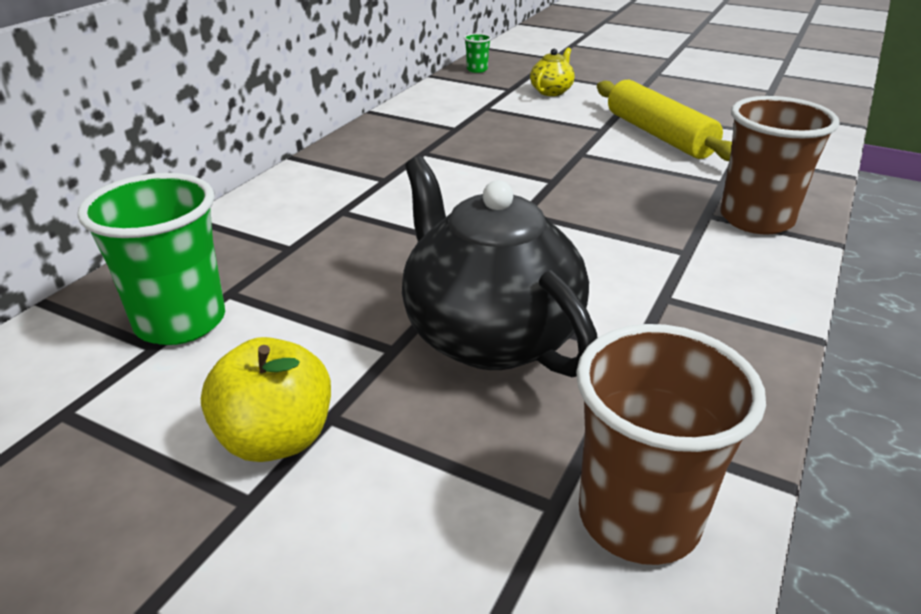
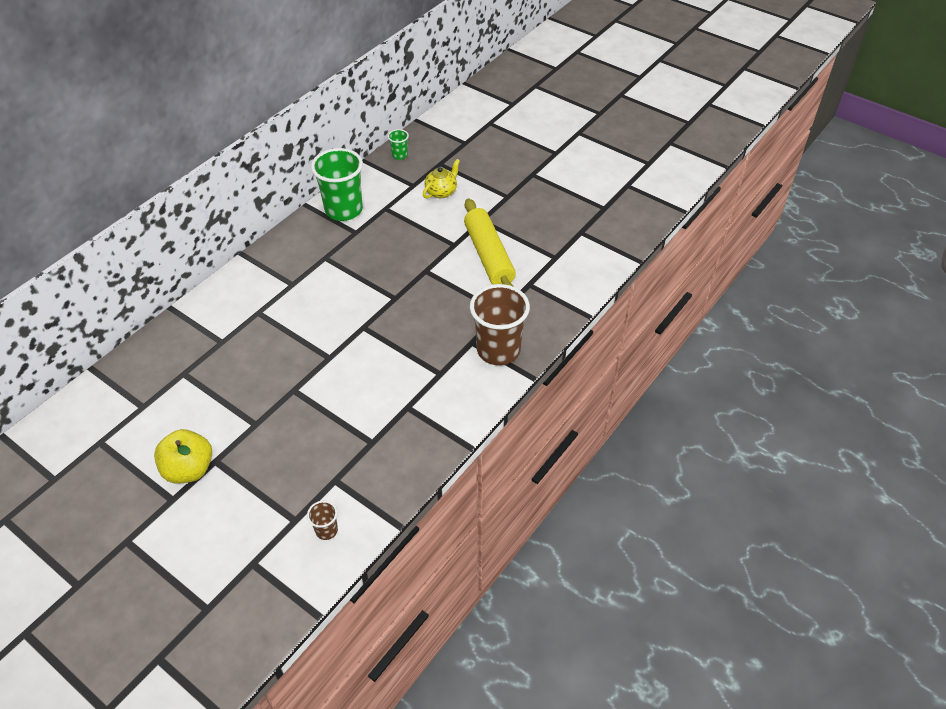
camera: 10 degrees right, 15 degrees up
green cup [77,173,225,345] -> green cup moved to [311,148,363,221]
black teapot [402,156,597,377] -> none
brown cup [576,324,766,565] -> brown cup [307,501,338,540], size x0.44

